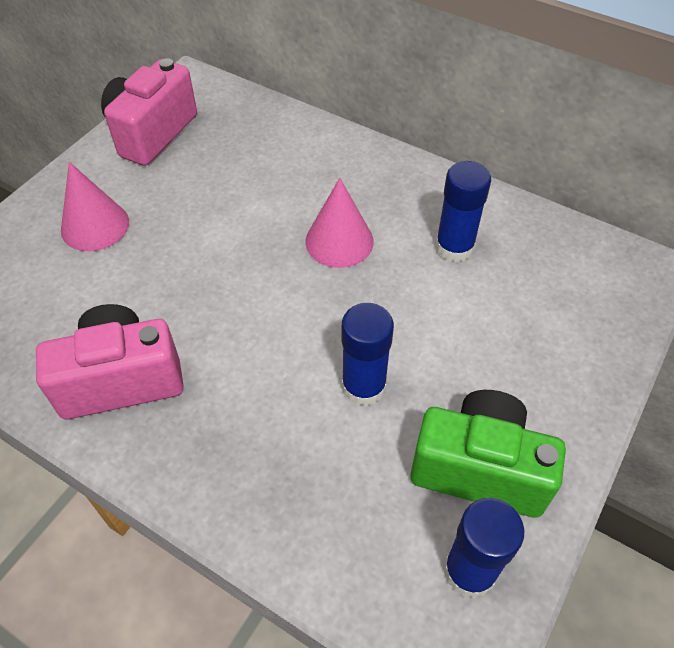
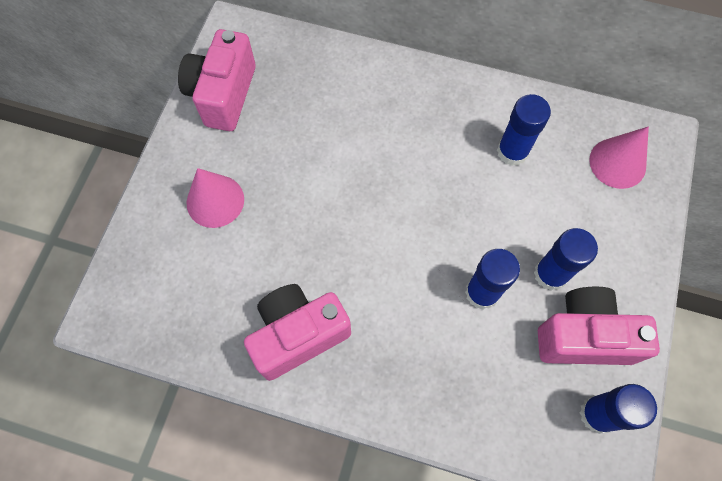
camera: 15 degrees left, 15 degrees up
pink cone [305,178,374,268] -> pink cone moved to [589,126,649,189]
green camera [410,390,566,518] -> pink camera [538,287,660,365]
none -> blue glue stick [534,228,598,291]

